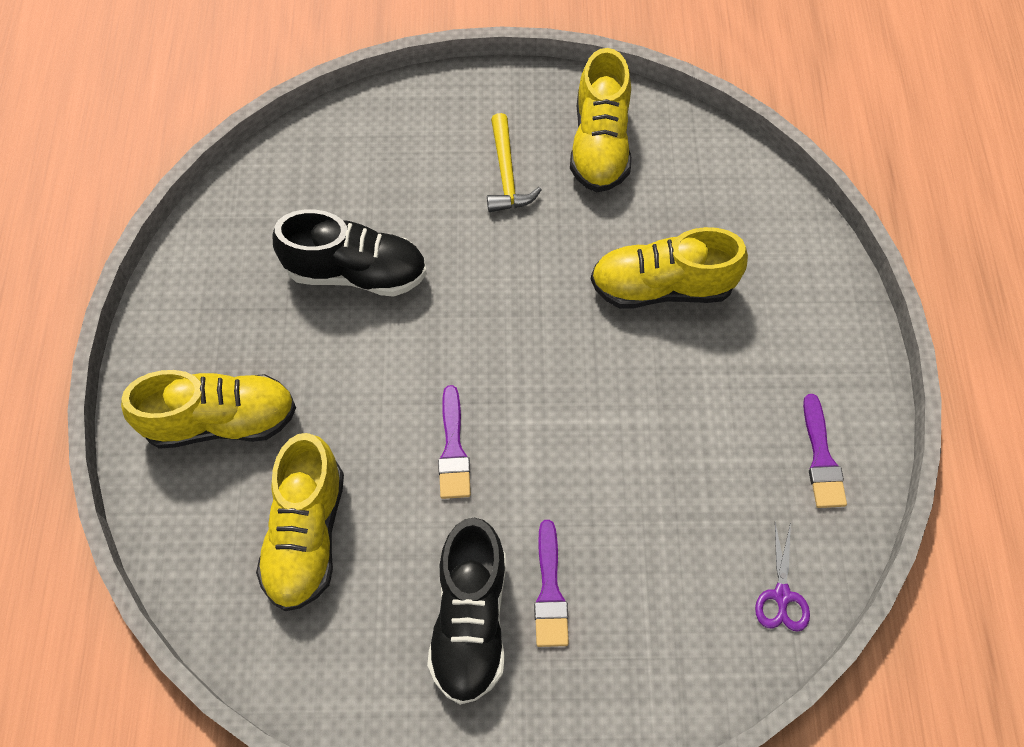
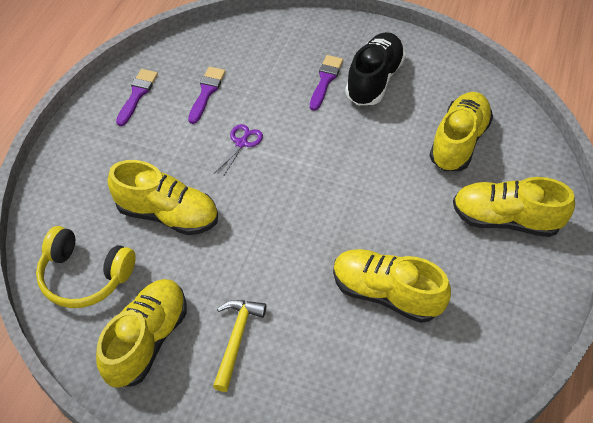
camera: 160 degrees left, 10 degrees down
black shoe [272,210,427,297] -> yellow shoe [333,249,451,323]
purple brush [438,385,471,499] -> purple brush moved to [188,67,225,124]
purple scissors [755,522,810,632] -> purple scissors moved to [215,124,263,177]
none -> yellow headphones [36,226,136,308]

